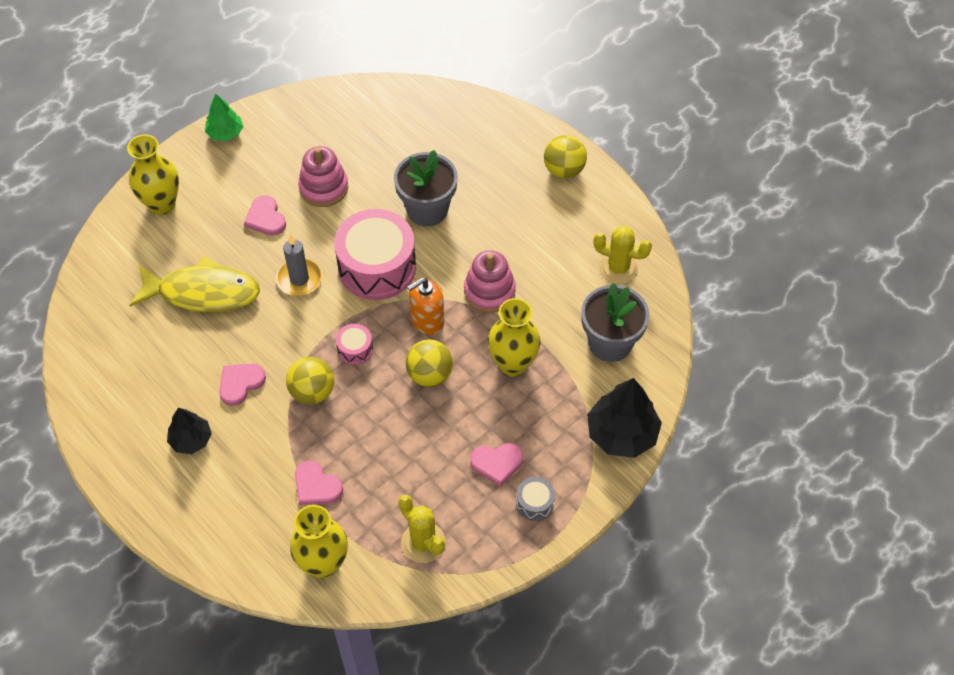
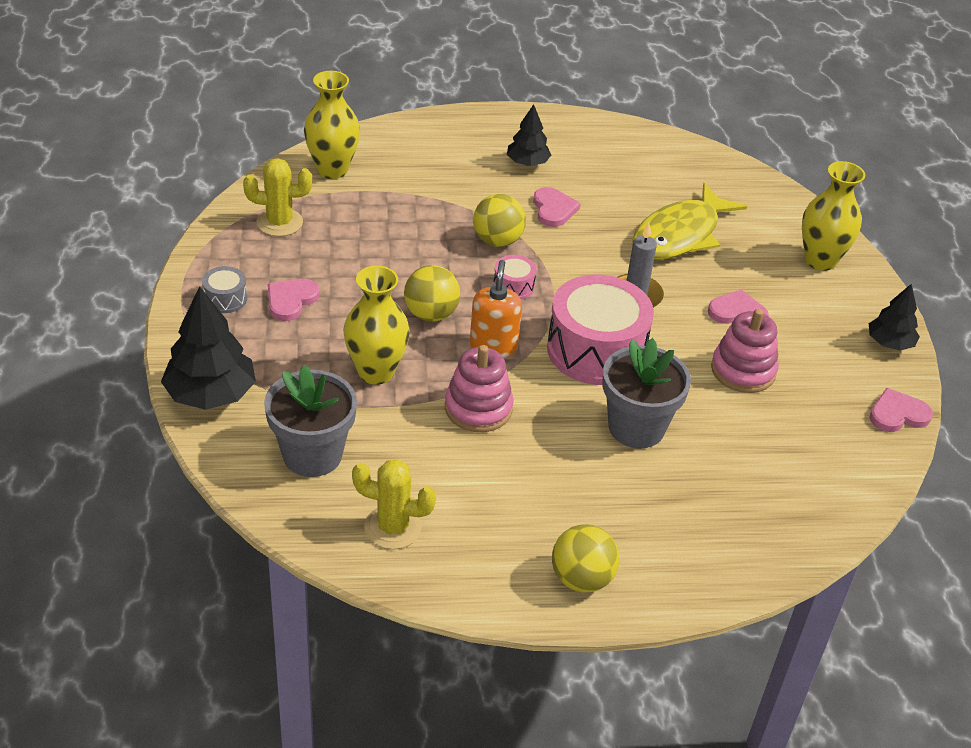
camera: 125 degrees right, 15 degrees down
green tree [205,94,243,142] -> black tree [869,284,920,350]
pink heart [295,461,343,505] -> pink heart moved to [869,388,933,432]
yellow cactus [593,226,652,284] -> yellow cactus turned 45 degrees clockwise [352,459,436,549]

